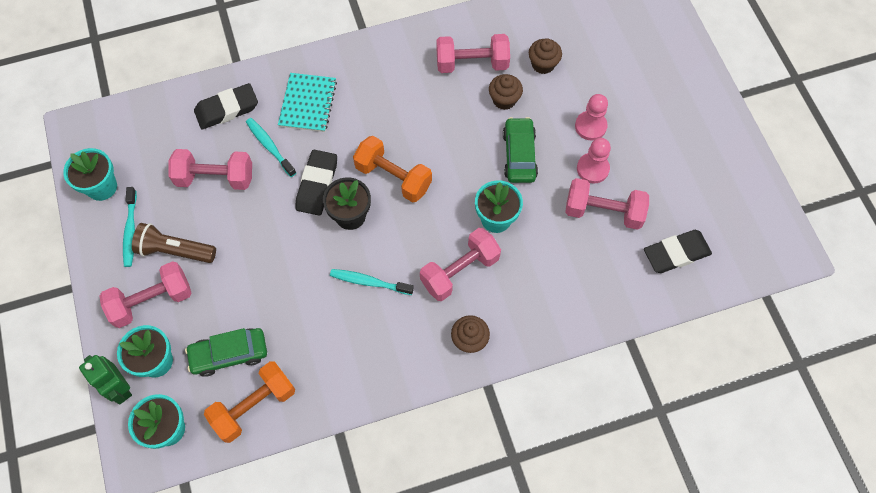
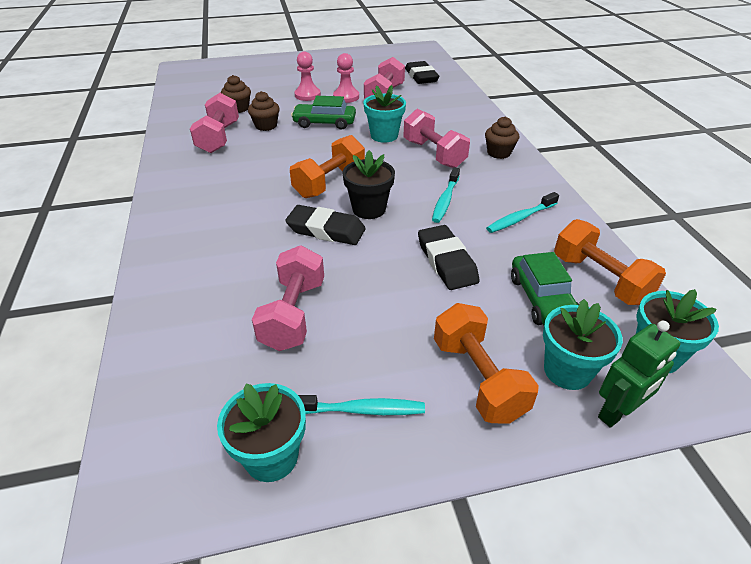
camera: 85 degrees left, 25 degrees down
pink dumbbell [100,261,192,328] -> orange dumbbell [434,303,539,424]
brown flashlight [132,223,216,263] -> none
black eraser [194,83,258,129] -> black eraser moved to [418,225,479,290]
turquoise toothbrush [246,118,296,177] -> turquoise toothbrush moved to [486,192,559,233]
turquoise notebook [278,73,337,132] -> none

